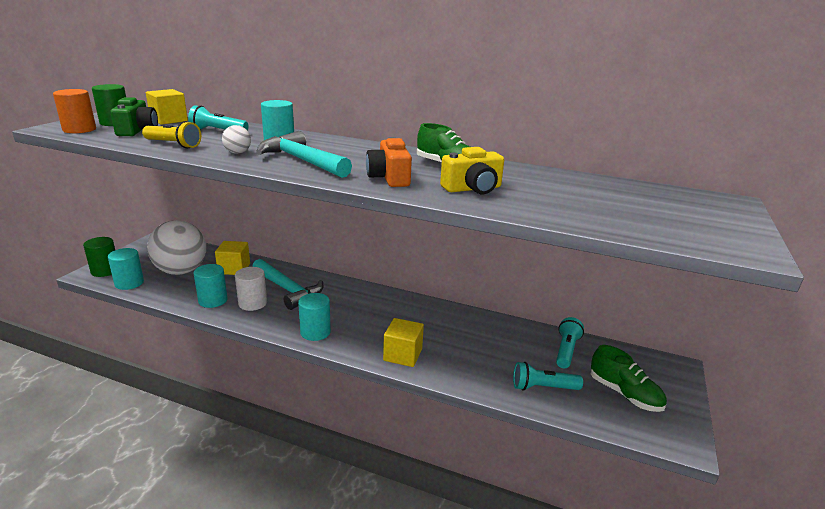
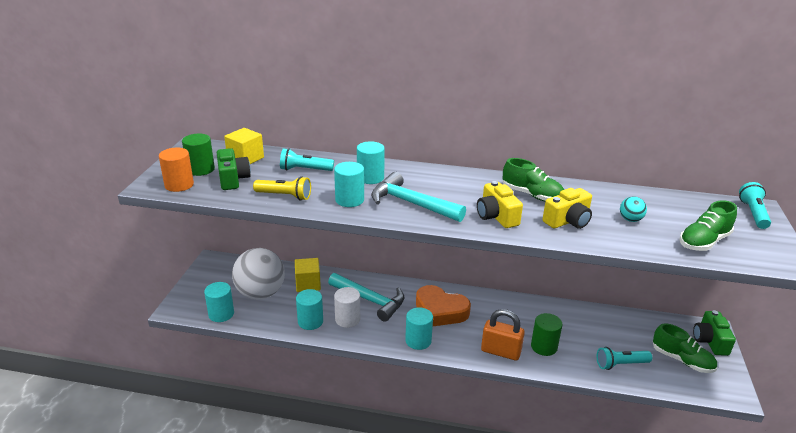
camera: 10 degrees left, 5 degrees up
green cylinder [83,237,115,277] -> green cylinder moved to [531,313,563,356]
white ball [222,125,251,154] -> turquoise cylinder [334,162,364,207]
orange camera [366,137,412,187] -> yellow camera [477,181,523,228]
yellow cube [383,318,424,367] -> orange padlock [481,309,525,361]
turquoise flashlight [556,317,584,368] -> turquoise flashlight moved to [739,182,771,229]
none -> orange heart [416,285,471,326]
none -> turquoise ball [620,196,647,222]
none -> green shoe [679,200,737,251]
none -> green camera [693,310,736,356]

